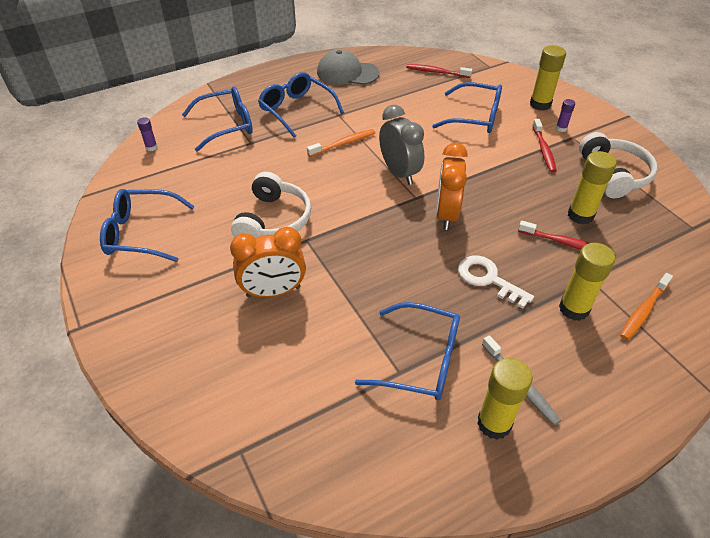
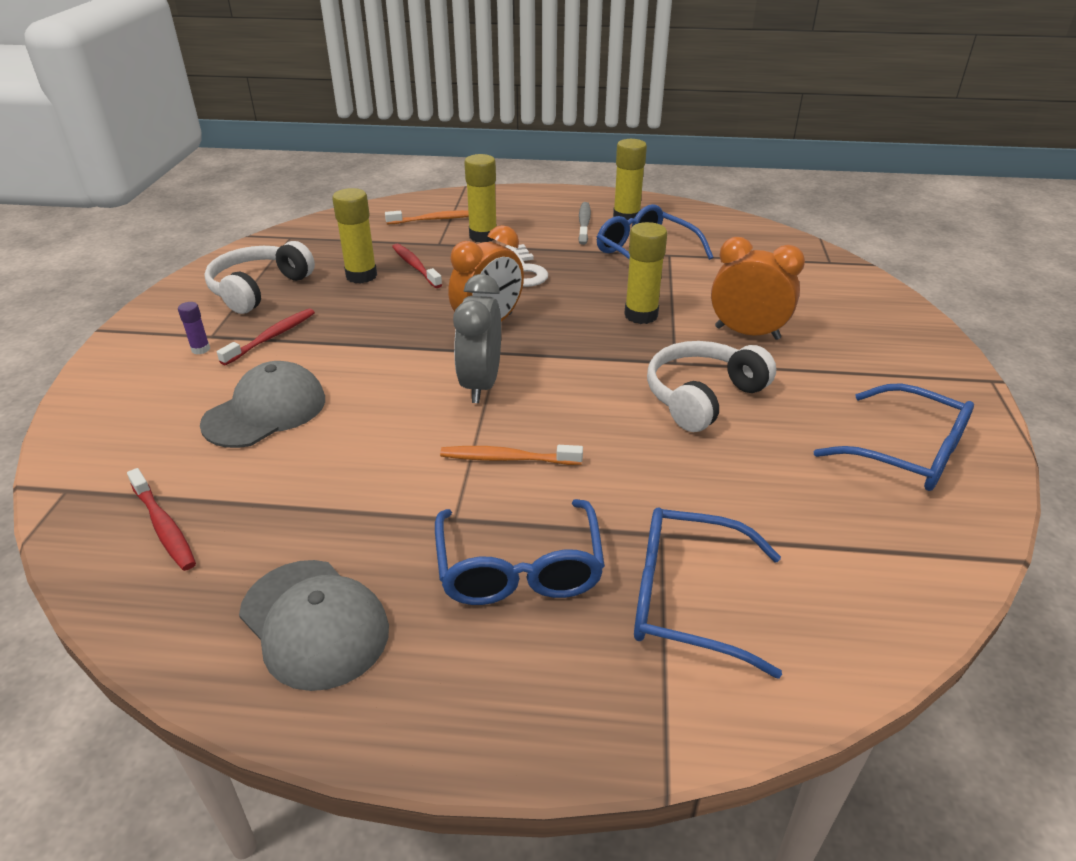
camera: 145 degrees left, 10 degrees down
purple glue stick [137,117,158,151] -> none
blue glasses [432,82,502,133] -> grey cap [200,361,325,448]
yellow glue stick [530,45,566,111] -> yellow glue stick moved to [624,222,667,324]

